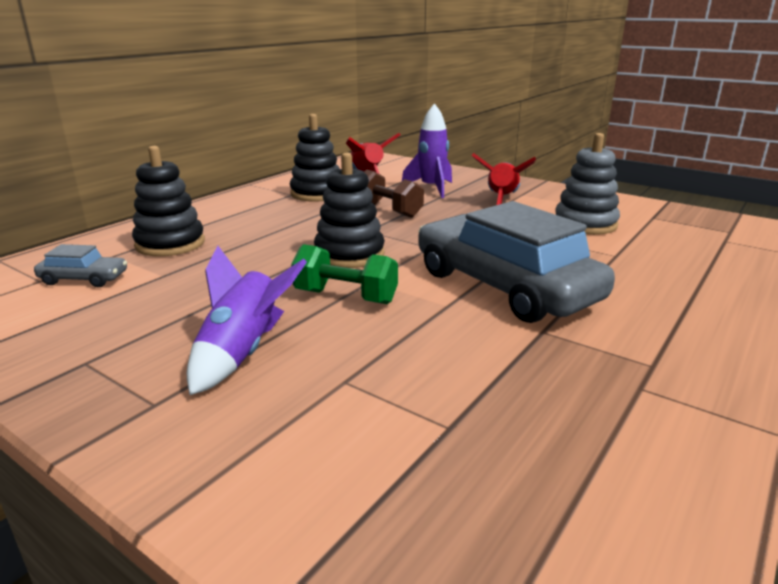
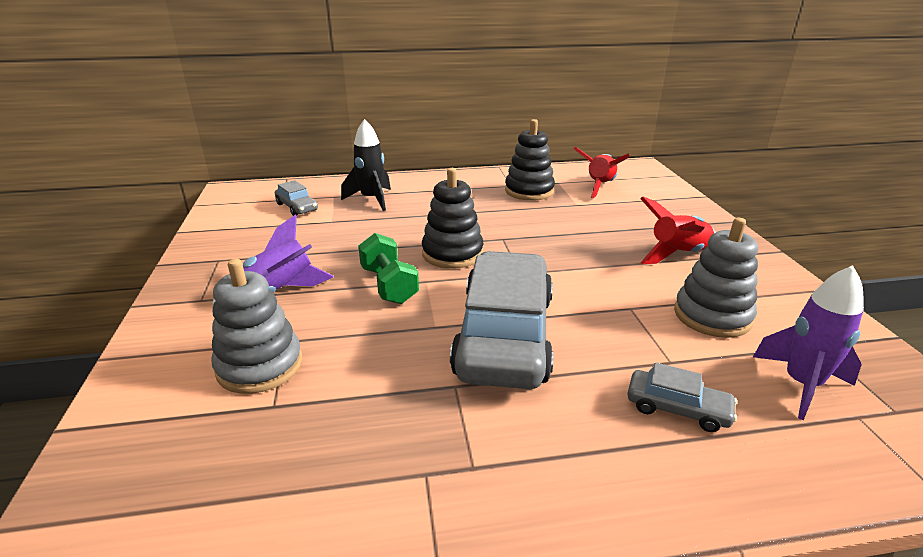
camera: 45 degrees right, 5 degrees up
black stacking toy [132,146,205,256] -> black rocket [341,119,391,211]
brown dumbbell [364,169,424,218] -> none
purple rocket [402,103,452,198] -> purple rocket moved to [753,265,864,420]
none -> grey stacking toy [211,258,302,394]
none -> grey car [627,362,737,432]

